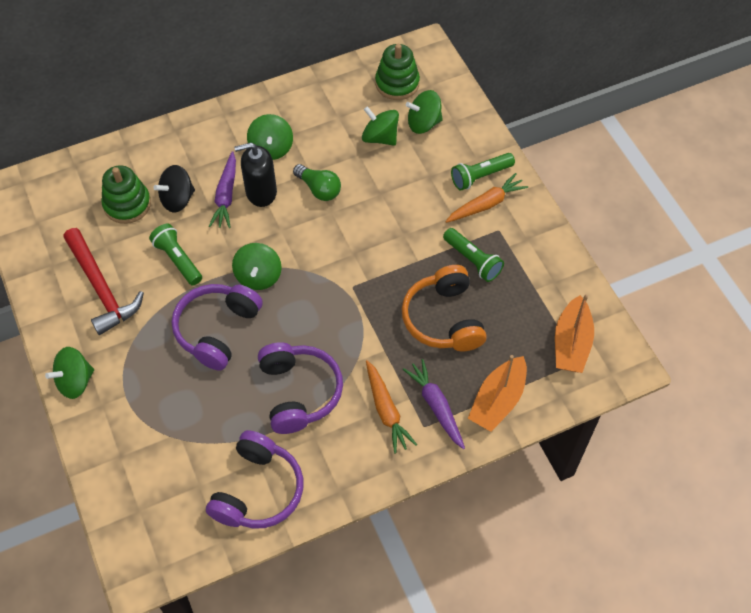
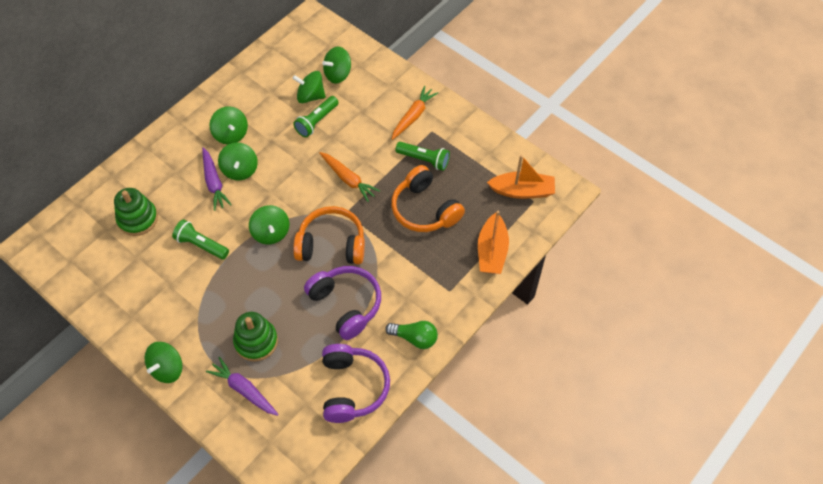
camera: 25 degrees left, 0 degrees up
red hammer [63,228,144,335] -> none
black spinning top [153,165,195,213] -> none
purple headphones [172,284,263,371] -> none
black soap dispenser [234,143,277,207] -> green spinning top [218,143,258,180]
green light bulb [293,164,341,201] -> green light bulb moved to [385,321,438,349]
orange carrot [366,360,417,454] -> orange carrot moved to [319,152,380,202]
green stacking toy [375,44,420,100] -> green stacking toy moved to [233,312,278,362]
purple carrot [403,359,465,449] -> purple carrot moved to [206,357,279,416]
green flashlight [451,153,515,191] -> green flashlight moved to [293,96,339,137]
orange boat [555,294,594,373] -> orange boat turned 75 degrees counterclockwise [487,155,555,199]
none -> orange headphones [293,206,365,264]

